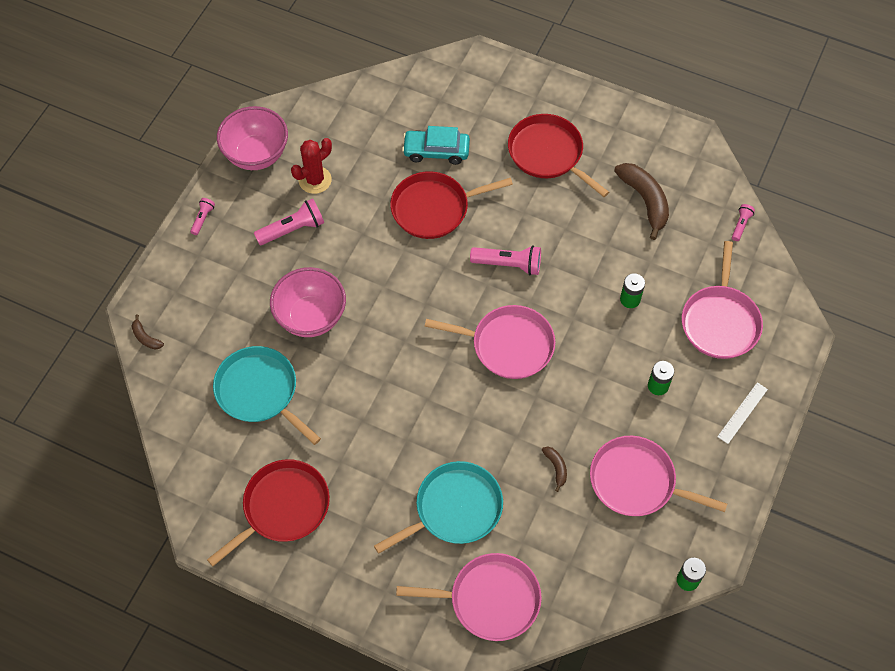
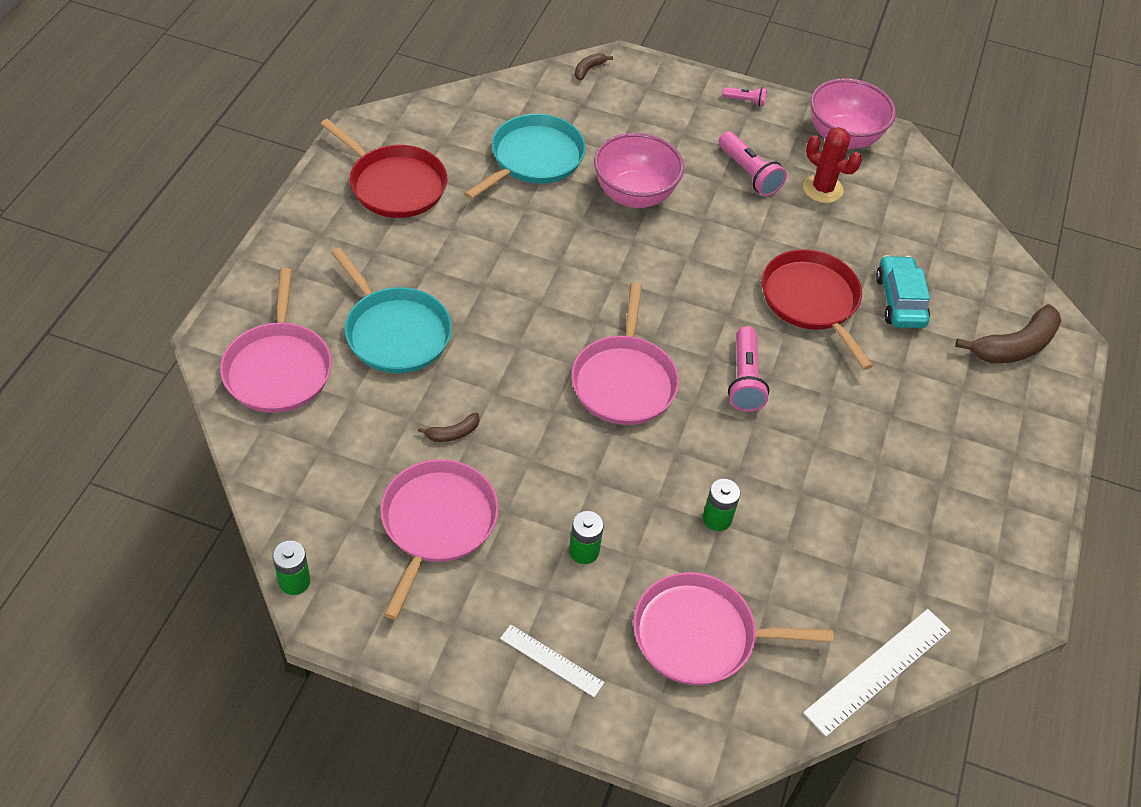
camera: 80 degrees right, 10 degrees down
red pan [508,114,609,197] -> none
brown banana [614,163,669,240] -> brown banana moved to [955,304,1062,363]
pink flashlight [732,204,755,241] -> white ruler [803,609,950,737]

